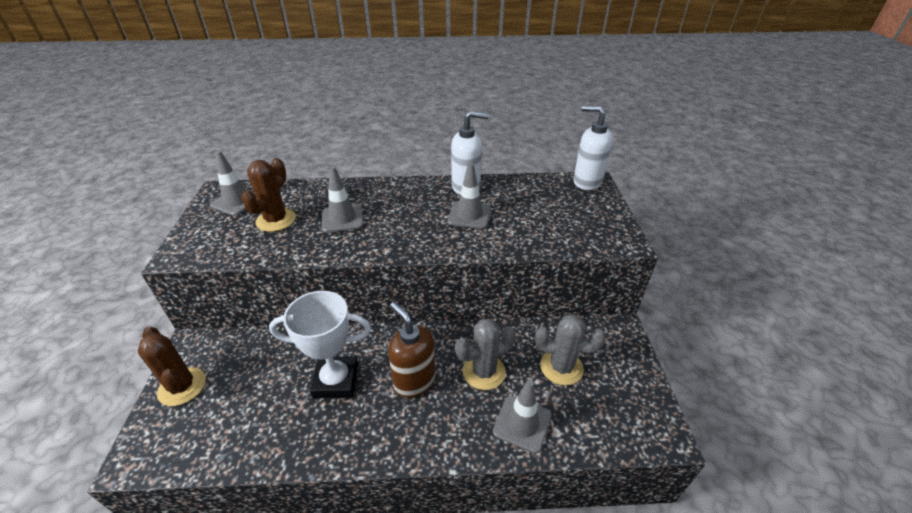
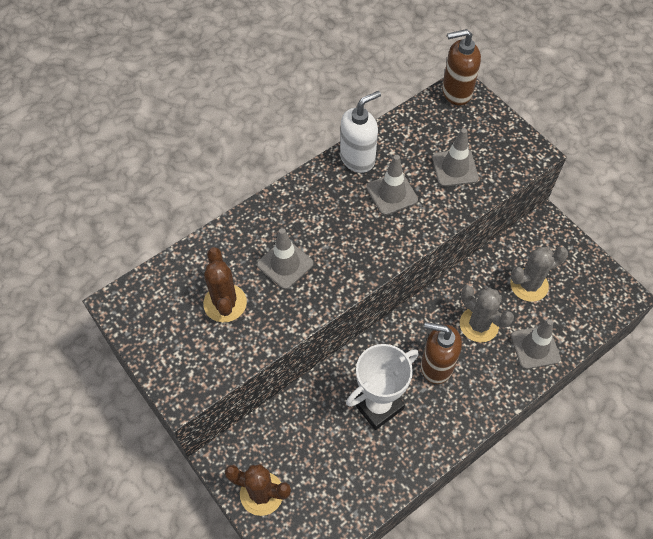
camera: 35 degrees left, 20 degrees up
grey traffic cone [210,151,255,216] -> grey traffic cone moved to [432,128,479,187]
grey cactus [455,319,516,390] -> grey cactus turned 75 degrees counterclockwise [460,286,514,342]
white soap dispenser [573,105,613,190] -> brown soap dispenser [442,29,481,105]

